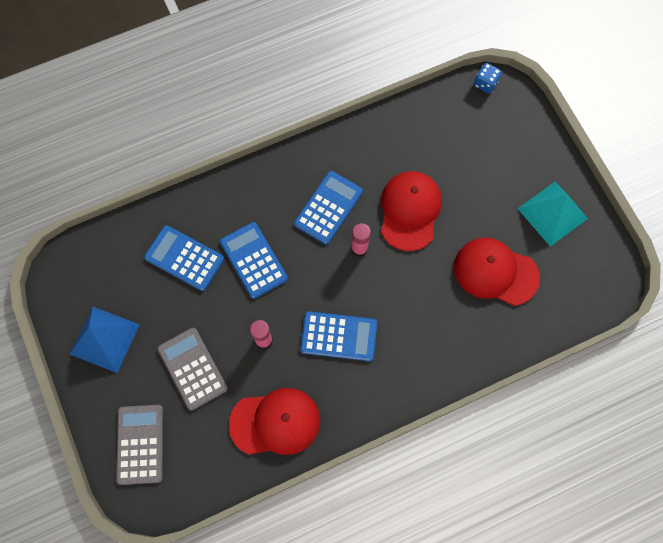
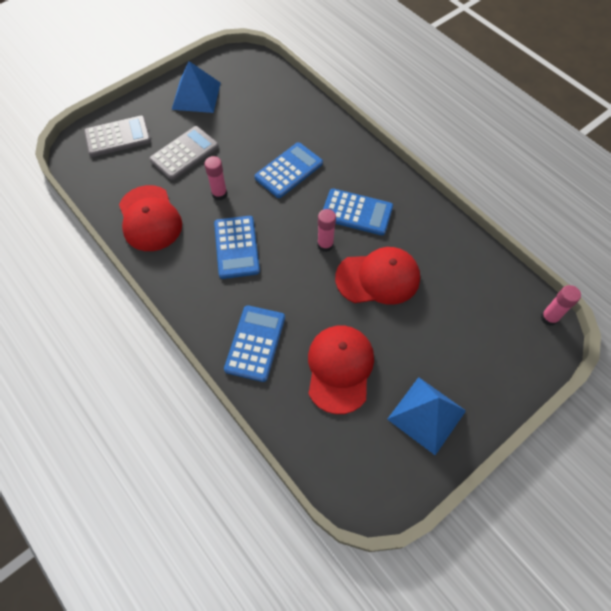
camera: 75 degrees right, 10 degrees down
blue calculator [144,225,224,291] -> blue calculator moved to [224,305,285,382]
blue dice [474,63,502,94] -> pink glue stick [540,285,581,326]
turquoise pyramid [517,182,588,246] -> blue pyramid [387,377,466,455]

